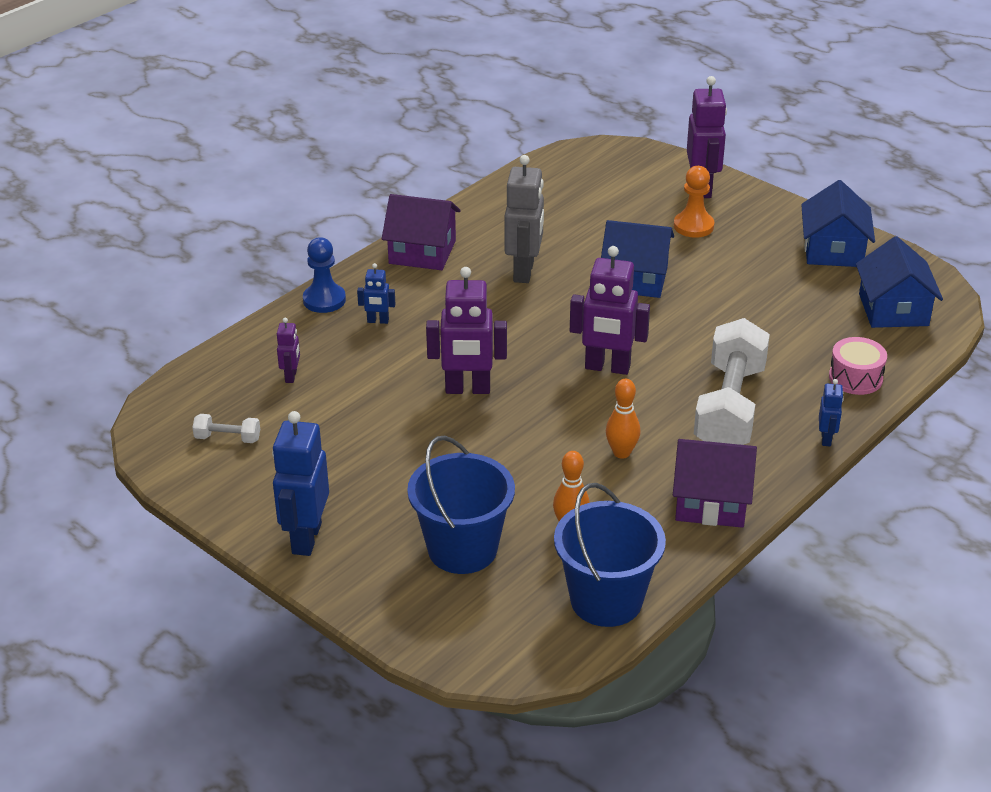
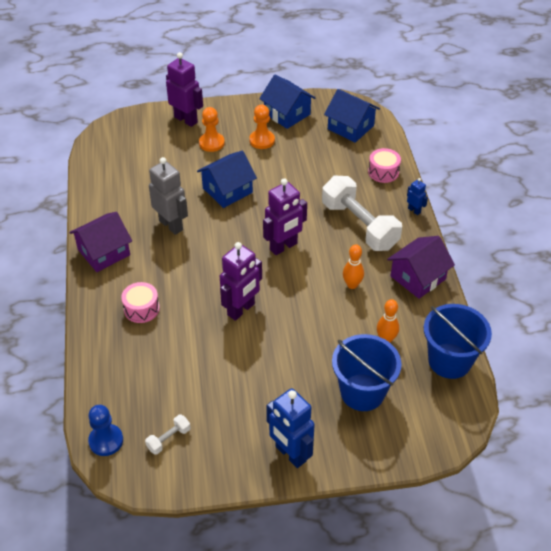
camera: 50 degrees left, 10 degrees up
purple robot [277,318,300,383] -> none
blue pawn [303,237,346,313] -> blue pawn moved to [88,405,123,456]
blue robot [357,263,395,324] -> pink drum [121,282,160,323]
none -> orange pawn [249,104,275,149]

